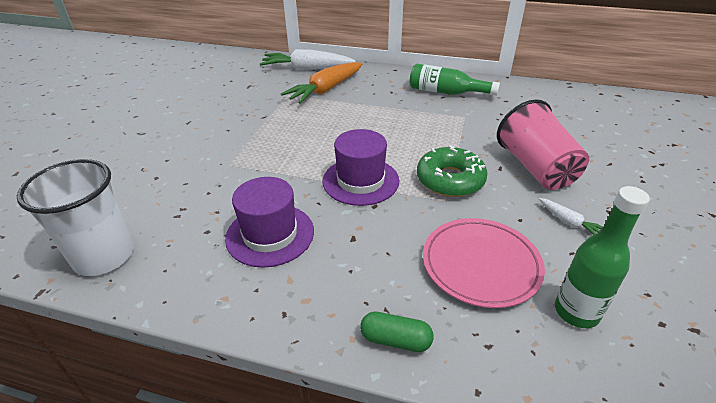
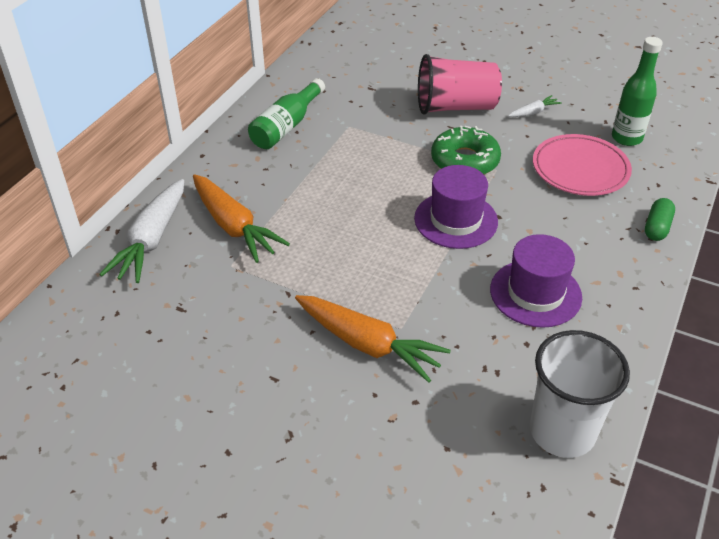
camera: 80 degrees left, 5 degrees up
none -> orange carrot [295,295,451,383]

